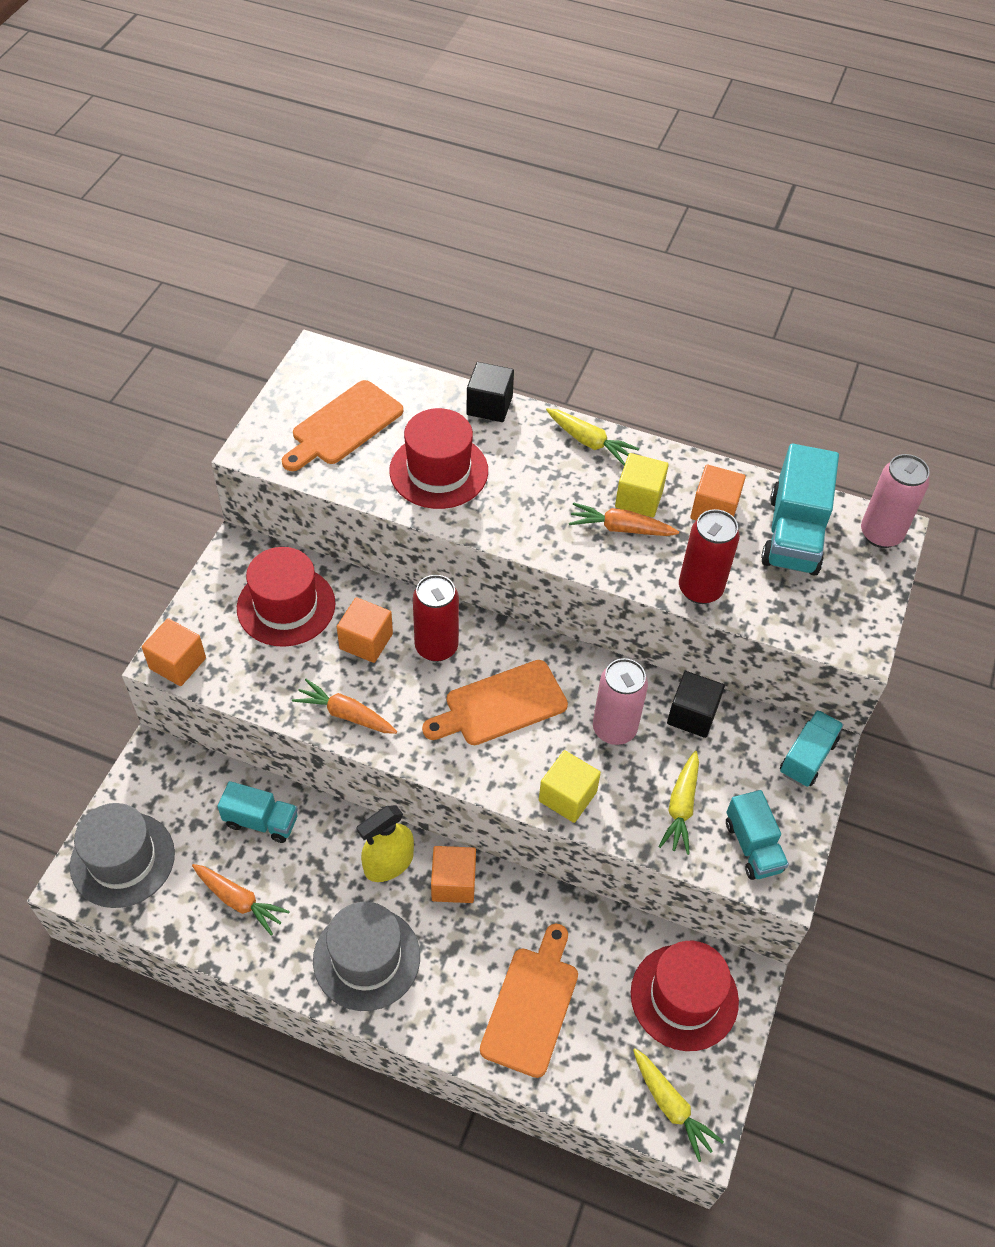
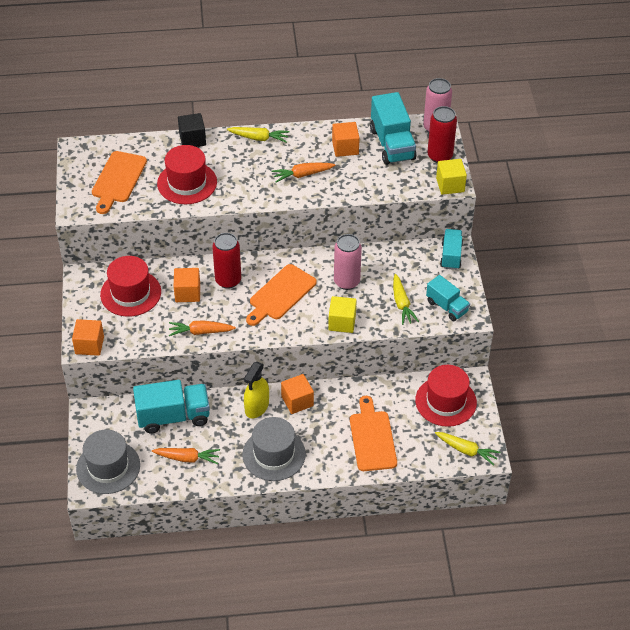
camera: 25 degrees left, 5 degrees down
turquoise truck [217,781,298,843] -> turquoise truck [133,380,210,433], size x1.63
yellow cube [615,453,669,517] -> yellow cube moved to [436,159,467,195]
black cube [667,671,725,738] -> none
red can [679,509,740,604] -> red can moved to [427,106,457,163]

